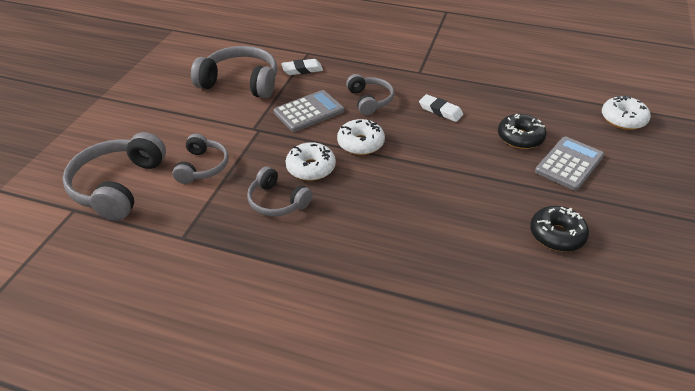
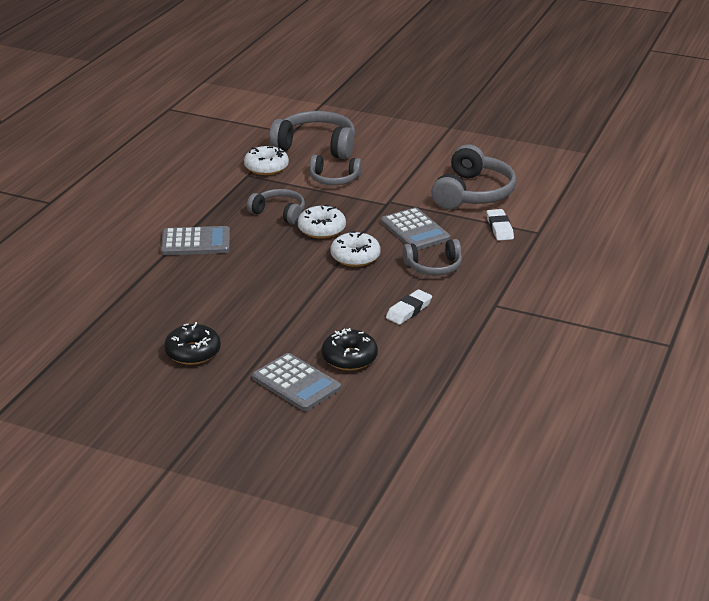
camera: 95 degrees right, 10 degrees down
grey headphones [247,166,313,216] -> grey headphones turned 75 degrees clockwise [247,189,305,224]
white donut [602,96,651,130] -> white donut moved to [244,146,289,175]
none -> grey calculator [161,226,230,255]

